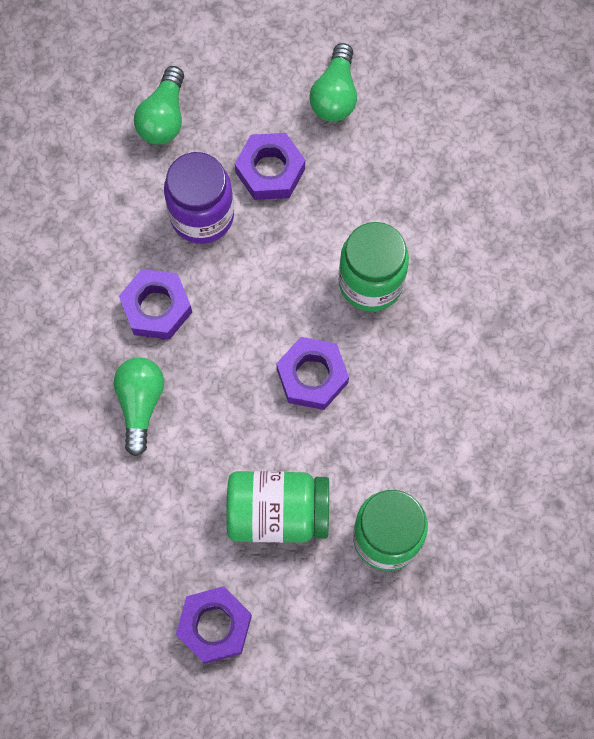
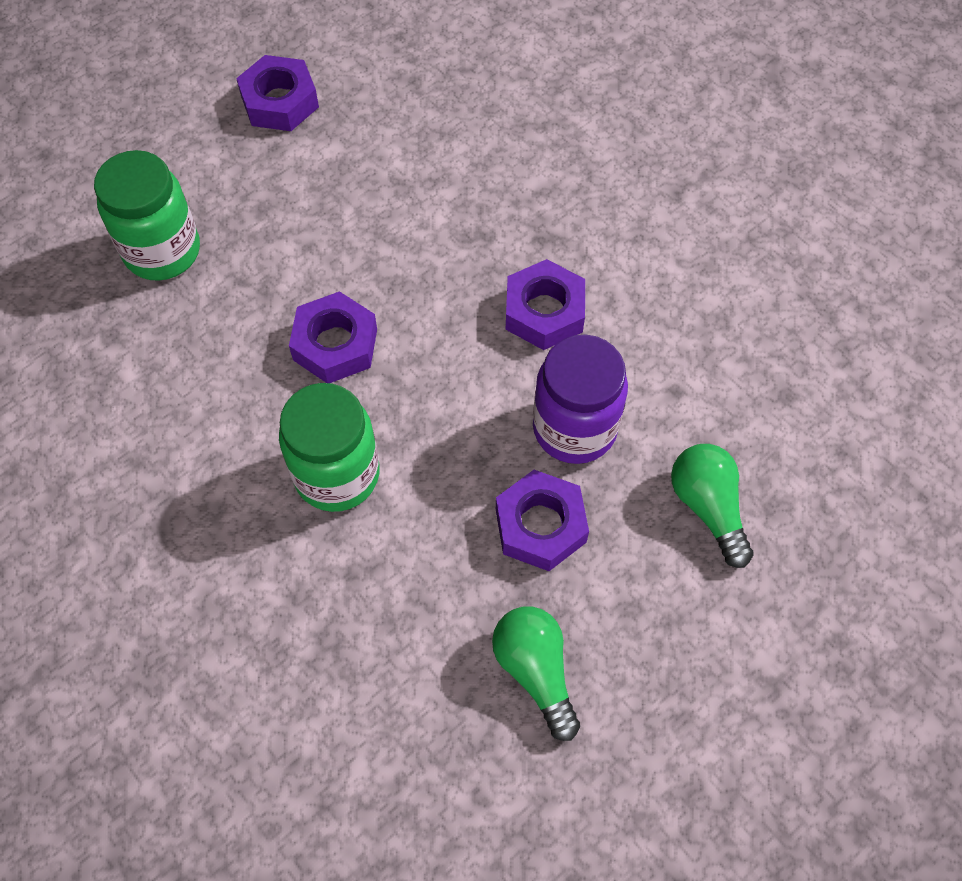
camera: 145 degrees right, 10 degrees down
green light bulb [114,357,164,456] -> none
green jar [226,471,329,543] -> none

